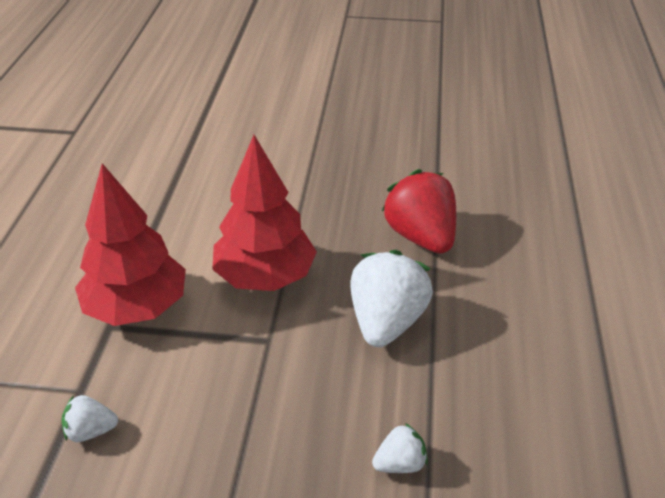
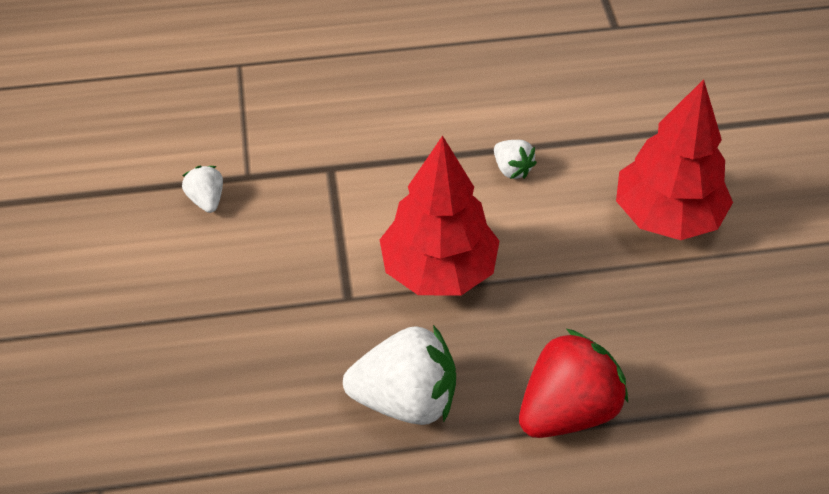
camera: 75 degrees right, 10 degrees up
red tree [75,163,186,326] -> red tree moved to [616,79,733,240]
white strawberry [372,423,428,473] -> white strawberry moved to [494,140,537,179]

